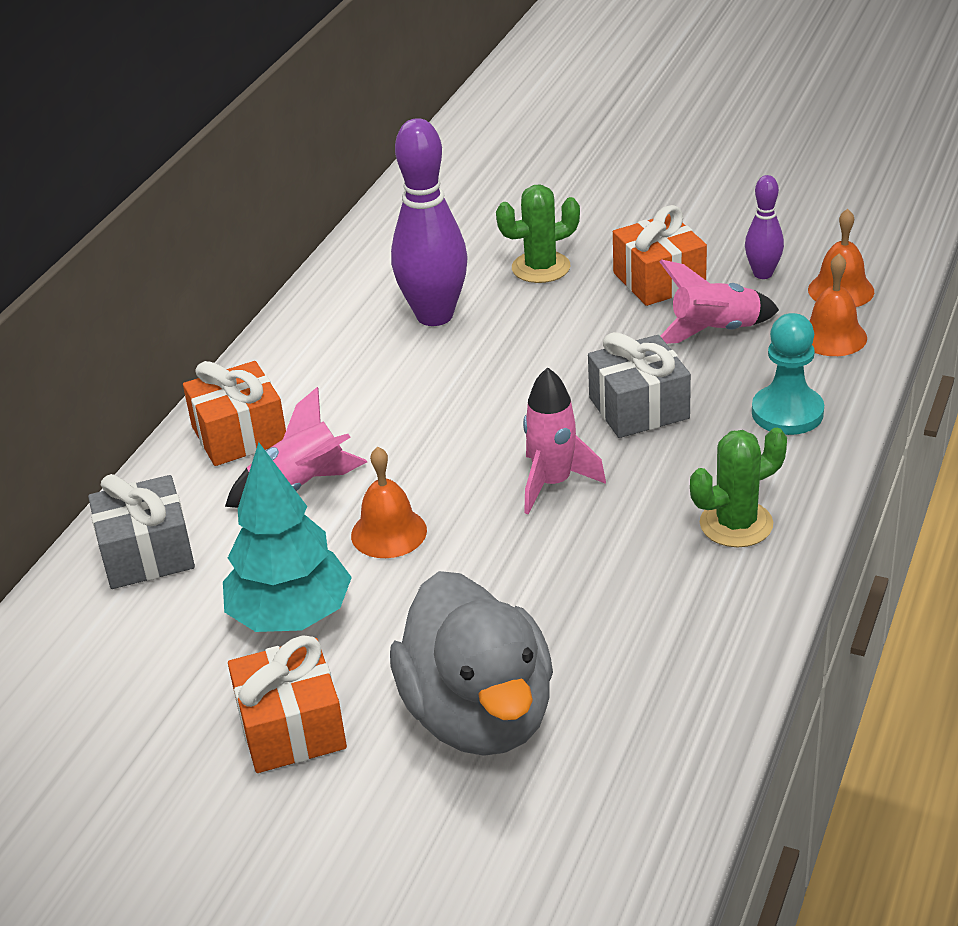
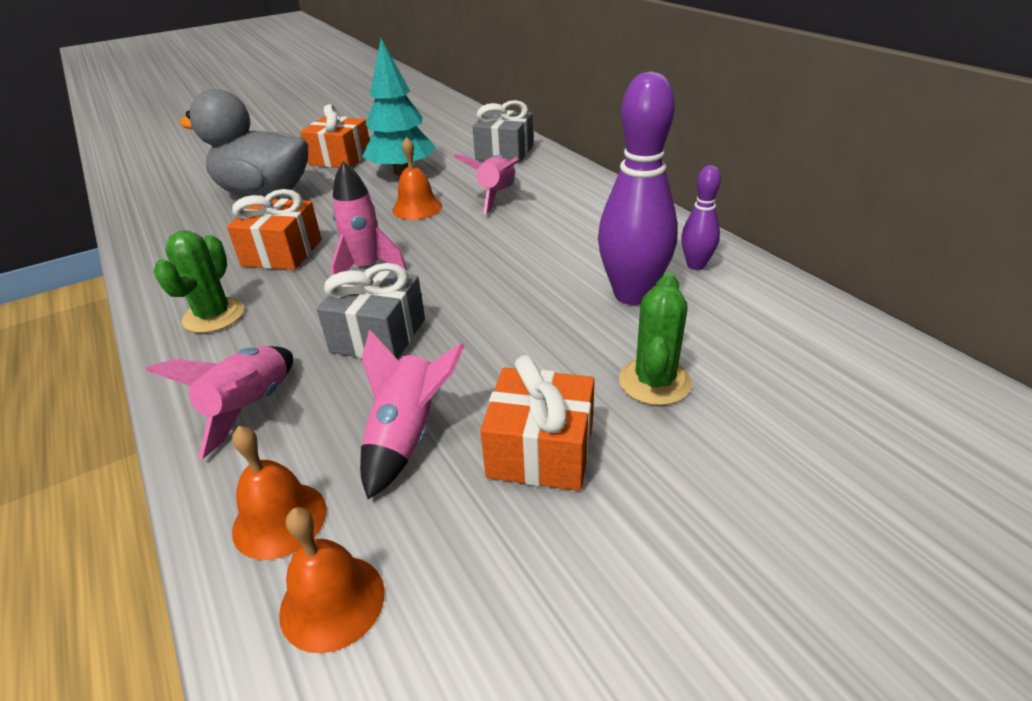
camera: 125 degrees right, 0 degrees up
orange gift [183,361,286,466] -> orange gift moved to [227,189,322,270]
purple bowling pin [745,175,784,279] -> purple bowling pin moved to [681,165,721,270]
turquoise pawn [752,313,824,435] -> pink rocket [145,346,293,459]

